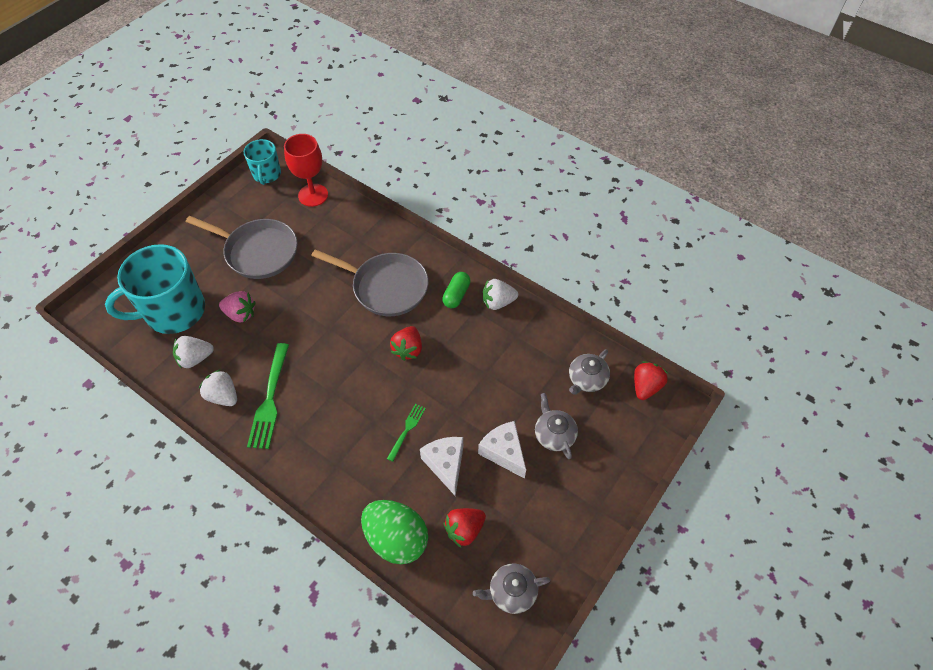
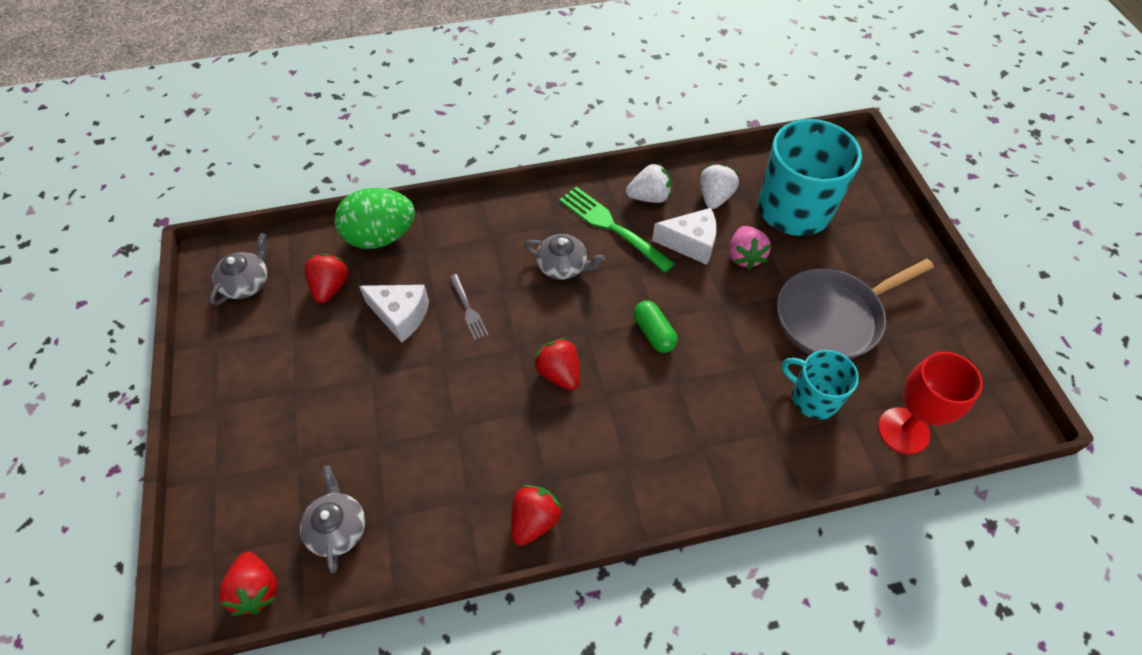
camera: 130 degrees right, 0 degrees up
pink strawberry [219,291,255,323] -> pink strawberry turned 60 degrees counterclockwise [729,226,771,270]
turquoise mug [244,139,281,185] -> turquoise mug moved to [782,350,859,420]
grey pan [311,249,429,316] -> none
green fork [387,404,426,462] -> grey fork [449,274,489,340]
green capsule [442,272,471,308] -> green capsule moved to [634,301,678,353]
white cheese [478,421,526,479] -> white cheese moved to [652,208,717,265]
white strawberry [483,279,518,310] -> red strawberry [511,485,562,546]
grey teapot [535,393,578,459] -> grey teapot moved to [525,234,605,280]

